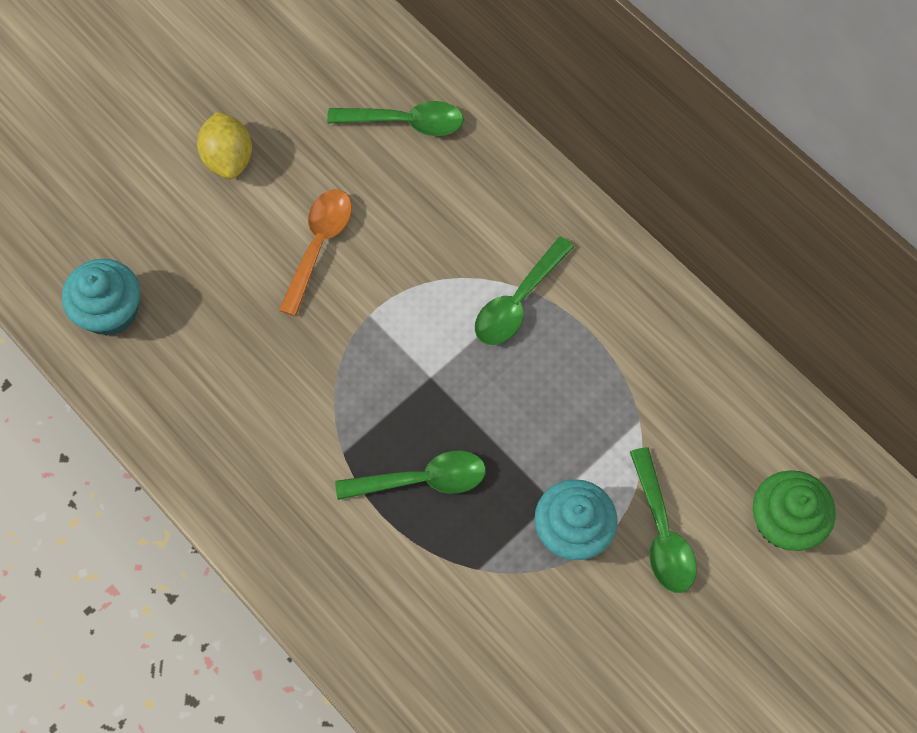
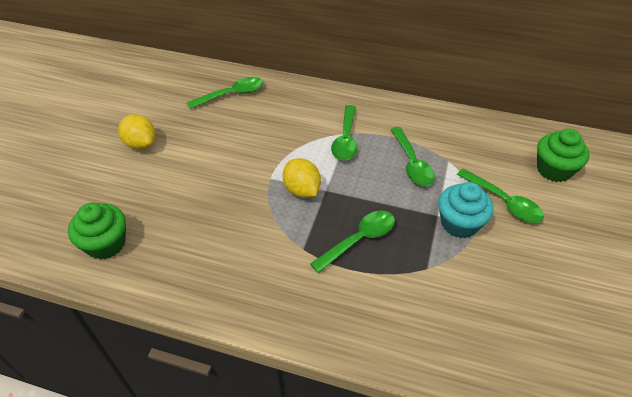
camera: 30 degrees left, 20 degrees down
turquoise cupcake [62,259,140,336] -> green cupcake [68,203,126,259]
orange spoon [279,189,352,316] -> none
none -> yellow lemon [283,158,321,198]
none -> green spoon [390,127,435,186]

